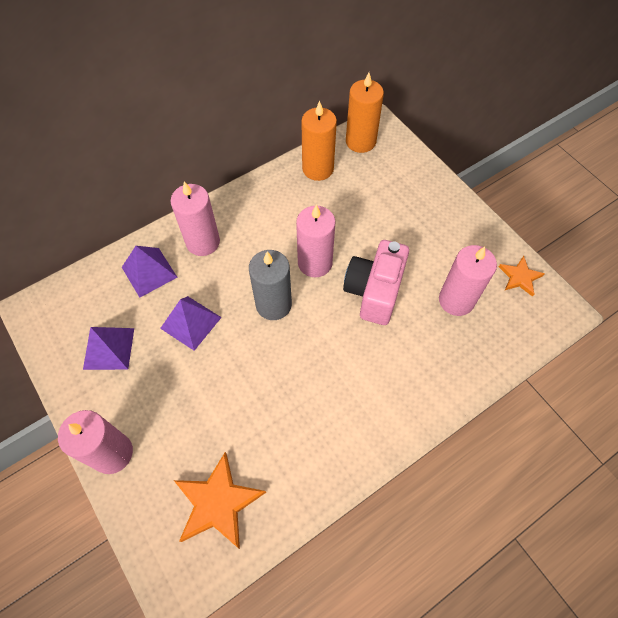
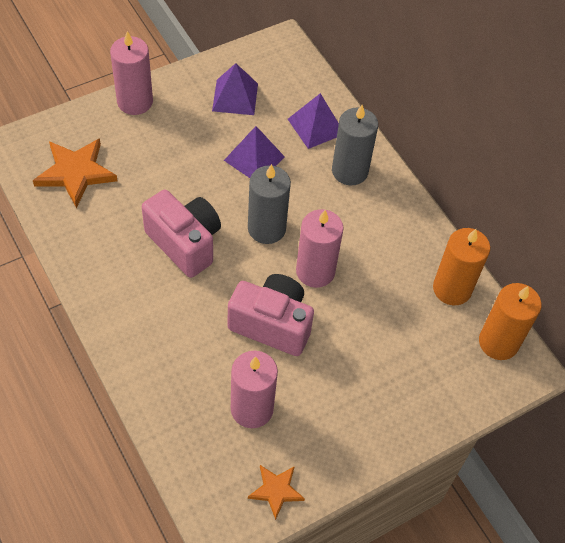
camera: 90 degrees right, 5 degrees down
pink candle [171,182,220,256] -> grey candle [332,105,378,185]
none -> pink camera [142,190,221,278]

